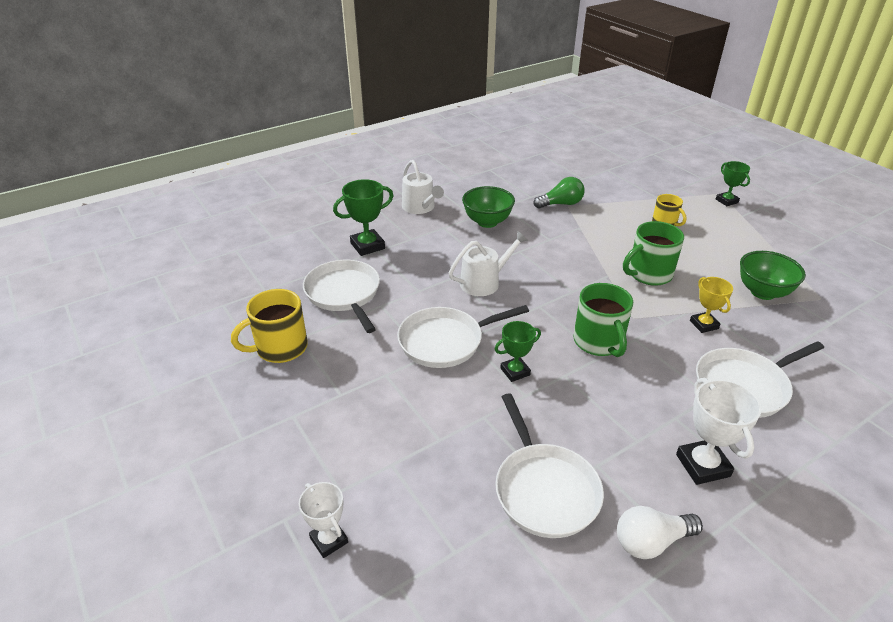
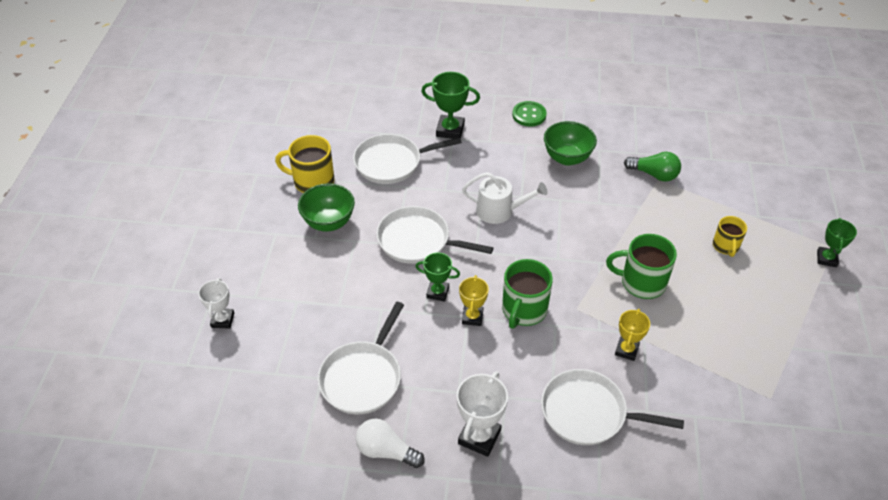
camera: 40 degrees right, 10 degrees up
white pan [303,260,380,333] -> white pan turned 120 degrees counterclockwise [353,134,462,184]
white watering can [402,160,444,214] -> green button [512,101,547,126]
green bowl [740,251,806,300] -> green bowl moved to [298,183,355,232]
none -> yellow trophy [459,275,489,326]

